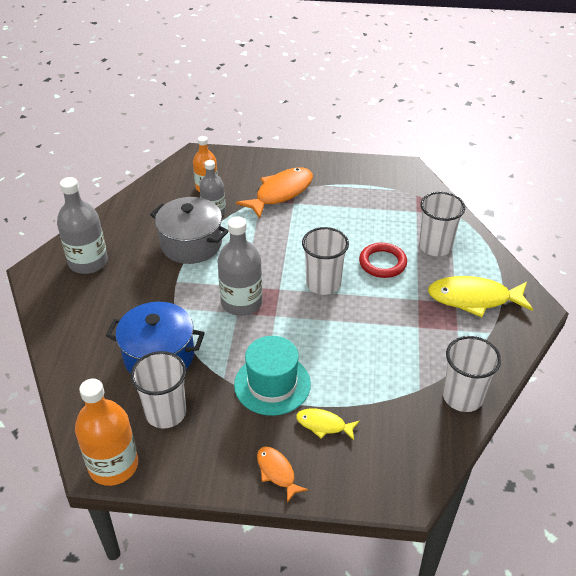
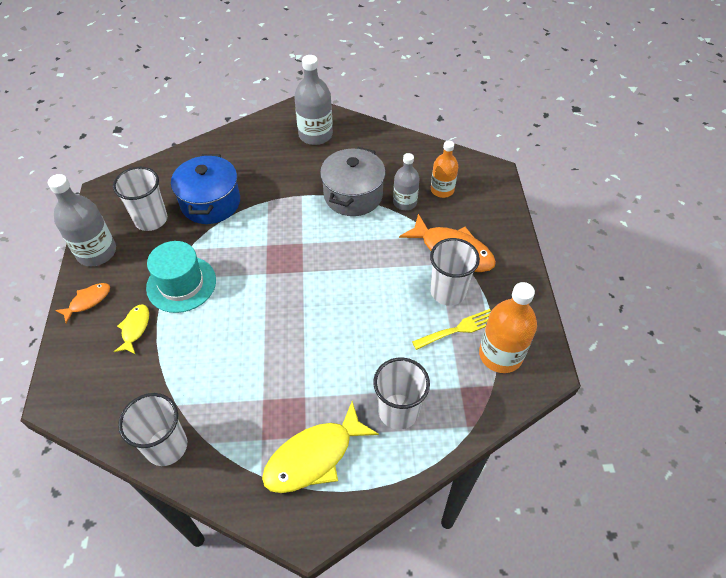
camera: 80 degrees right, 10 degrees up
orange bottle [75,379,138,486] -> orange bottle moved to [479,282,537,373]
grey bottle [218,216,262,316] -> grey bottle moved to [48,174,116,266]
white cup [302,227,349,295] -> white cup moved to [430,238,480,306]
red ring [359,243,407,278] -> none
yellow fish [428,276,533,317] -> yellow fish turned 120 degrees counterclockwise [262,401,379,493]
none -> yellow fork [412,309,491,350]

